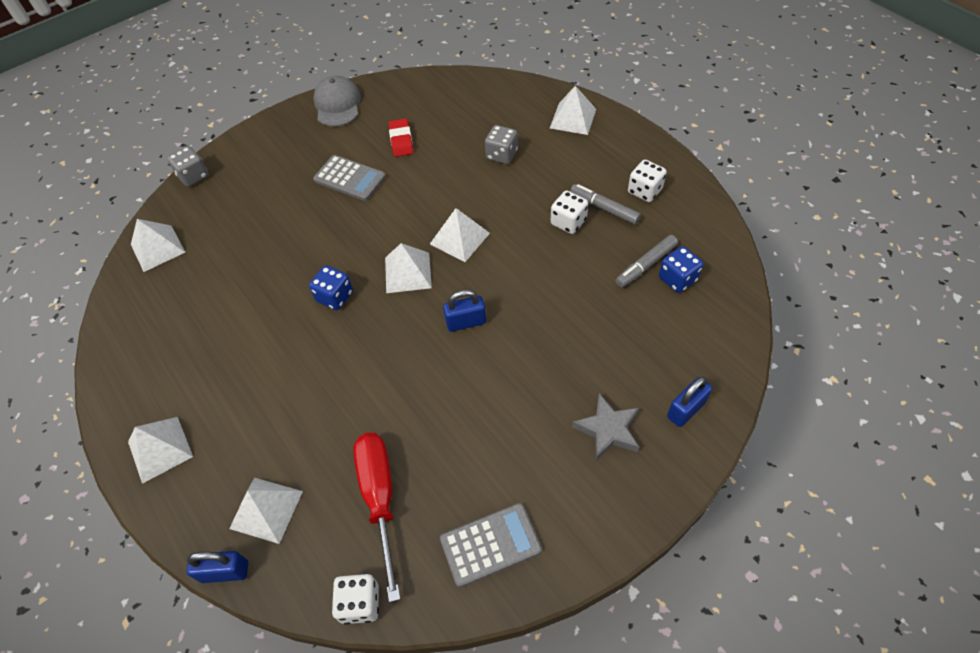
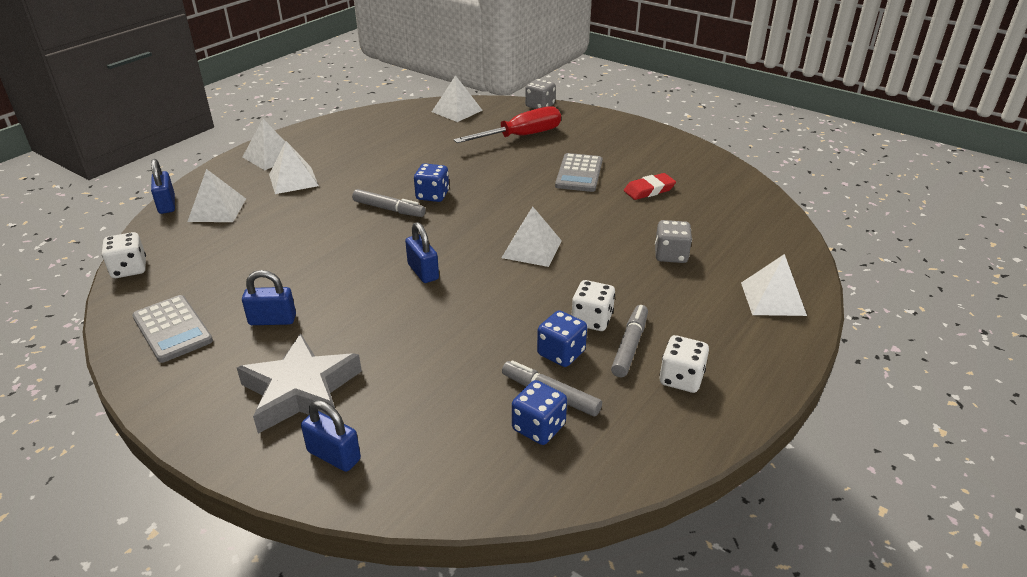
camera: 70 degrees right, 20 degrees down
grey cap [313,76,361,127] -> none
red screwdriver [353,433,401,602] -> red screwdriver moved to [454,106,561,143]
white pyramid [385,243,432,293] -> white pyramid moved to [269,141,319,194]
grey star [572,393,639,461] -> grey star [237,333,362,434], size x1.52
none -> blue padlock [242,270,296,325]
none -> grey marker [352,189,426,217]
none -> blue dice [537,310,587,367]

